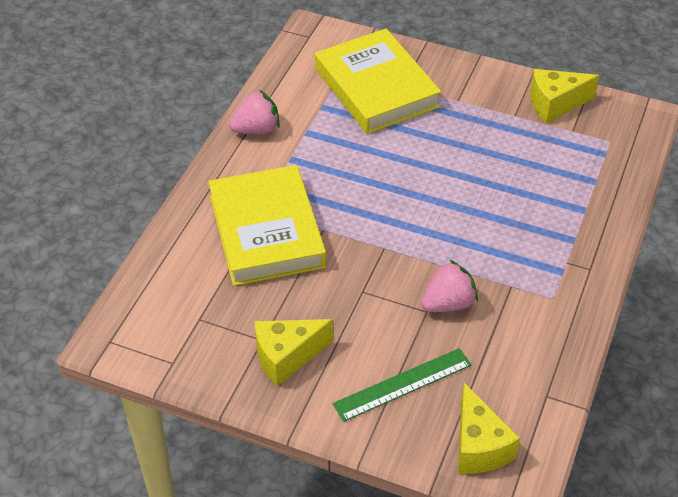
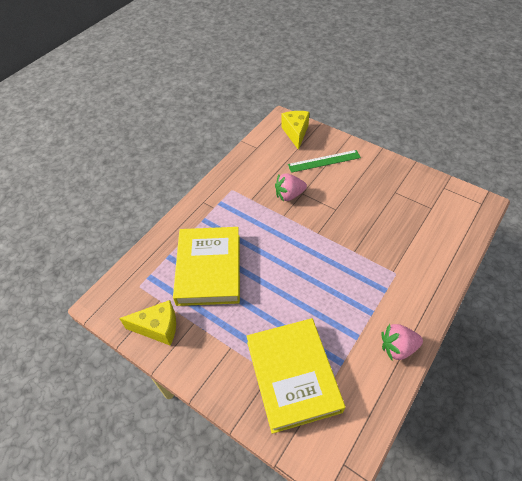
camera: 165 degrees left, 5 degrees up
yellow book [208,165,326,286] -> yellow book moved to [173,227,240,306]
yellow cheese [255,319,333,386] -> none

